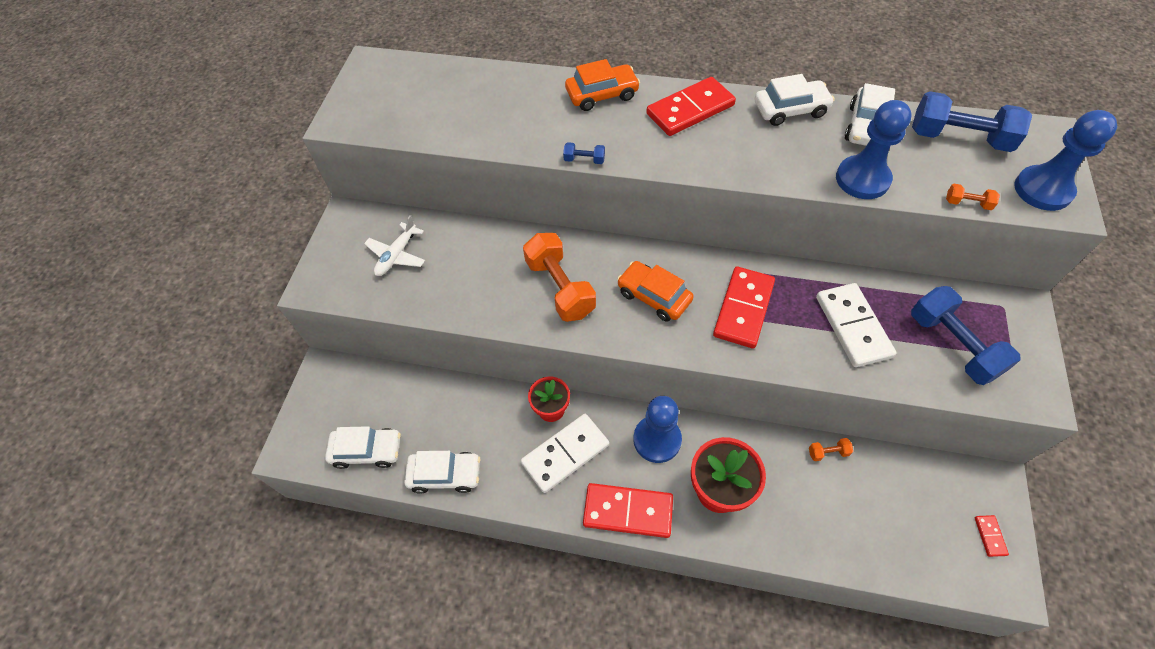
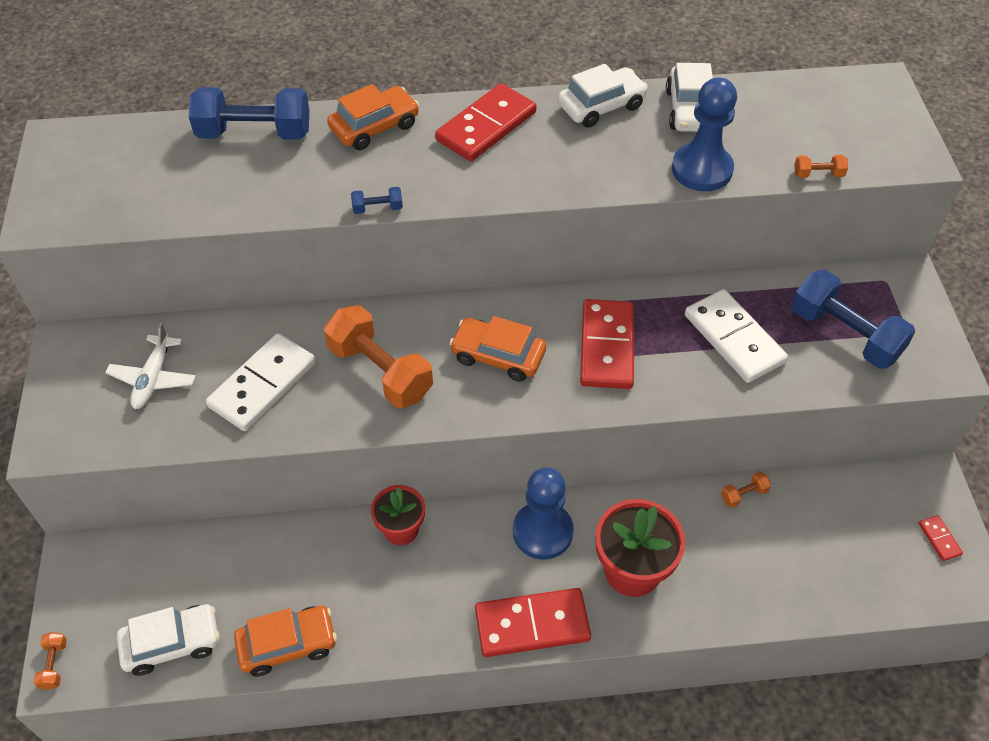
camera: 20 degrees left, 5 degrees down
white car [404,451,481,494] -> orange car [234,606,337,677]
white domino [521,414,609,493] -> white domino moved to [206,333,316,431]
blue dumbbell [912,91,1032,152] -> blue dumbbell moved to [189,87,309,140]
blue pawn [1014,110,1117,211] -> none
none -> orange dumbbell [33,632,67,690]

